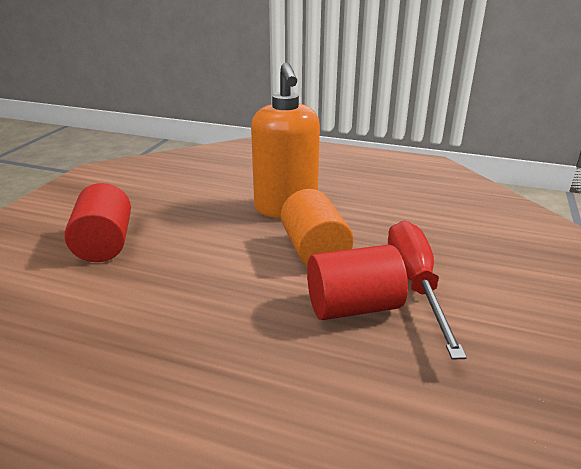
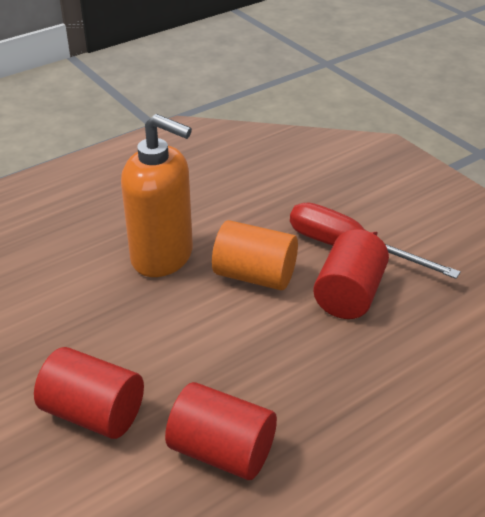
camera: 55 degrees left, 10 degrees up
none -> red cylinder [165,382,277,480]

